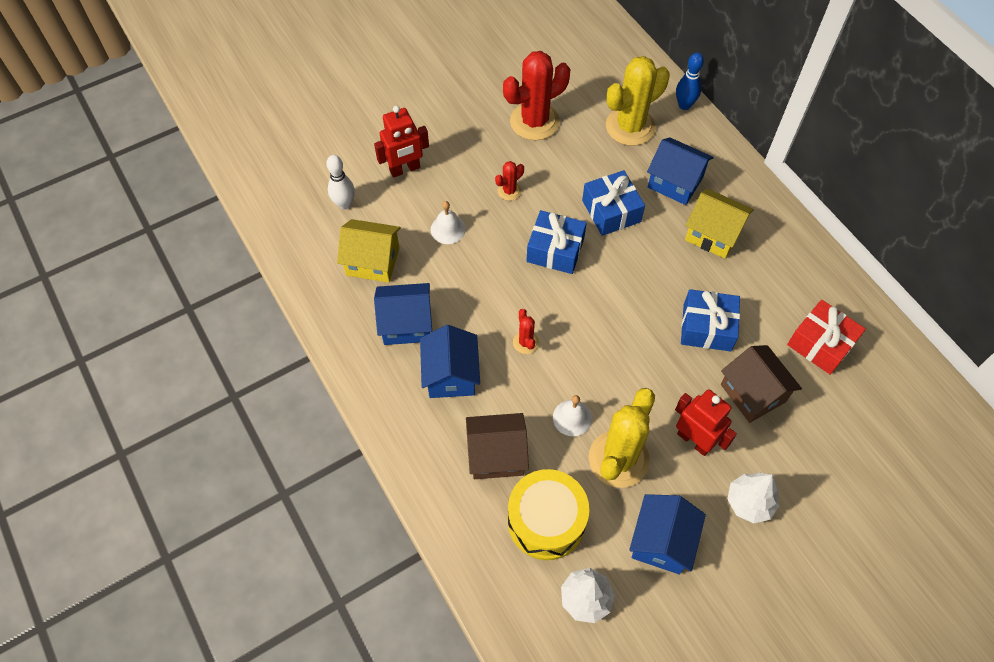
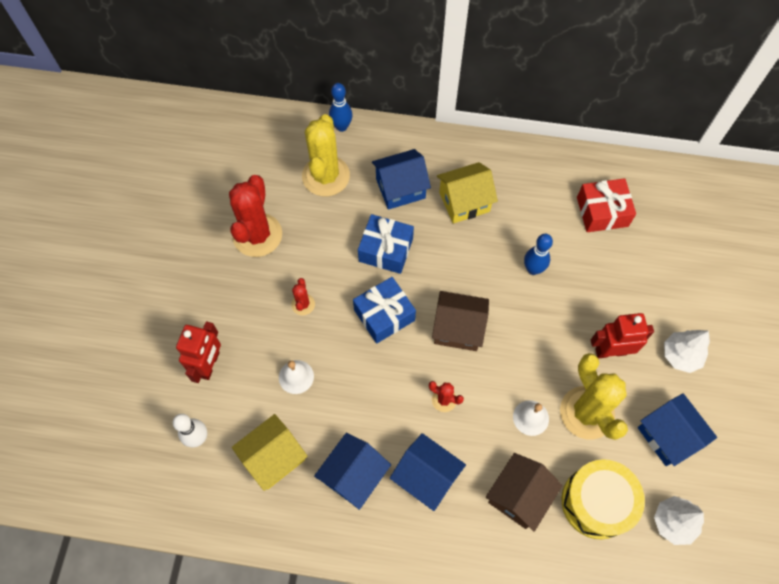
camera: 50 degrees left, 5 degrees up
blue gift [681,289,740,351] -> blue bowling pin [524,234,553,275]
brown house [721,345,802,423] -> brown house moved to [432,291,489,351]

